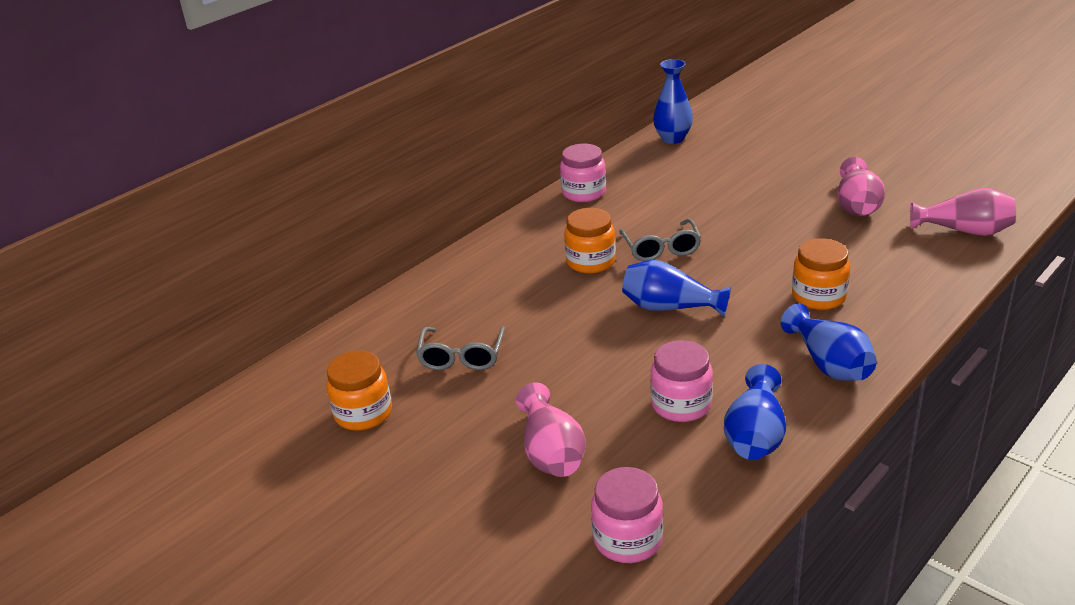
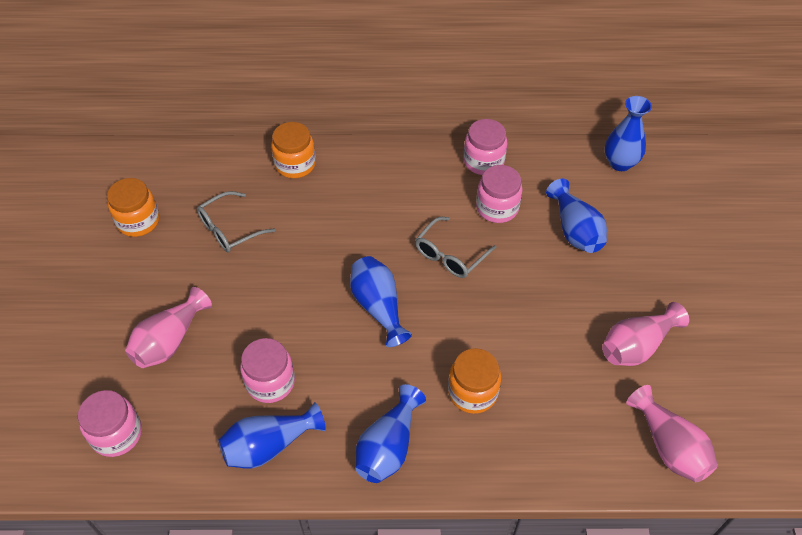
camera: 45 degrees right, 20 degrees up
orange jar [564,208,616,274] -> orange jar moved to [271,122,316,178]
none -> pink jar [476,165,522,223]
none -> blue vase [546,179,607,253]

